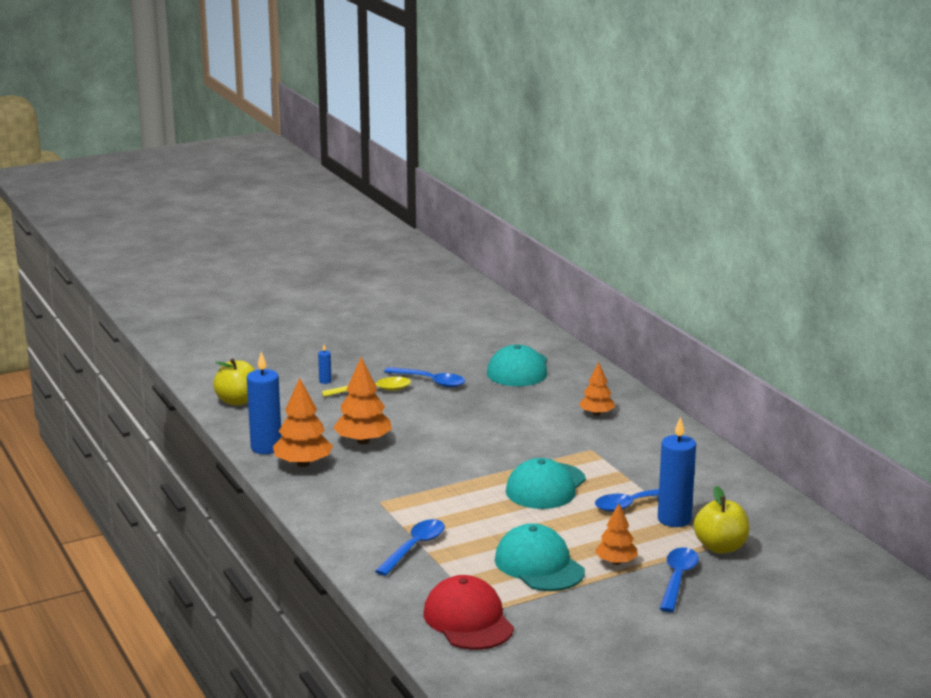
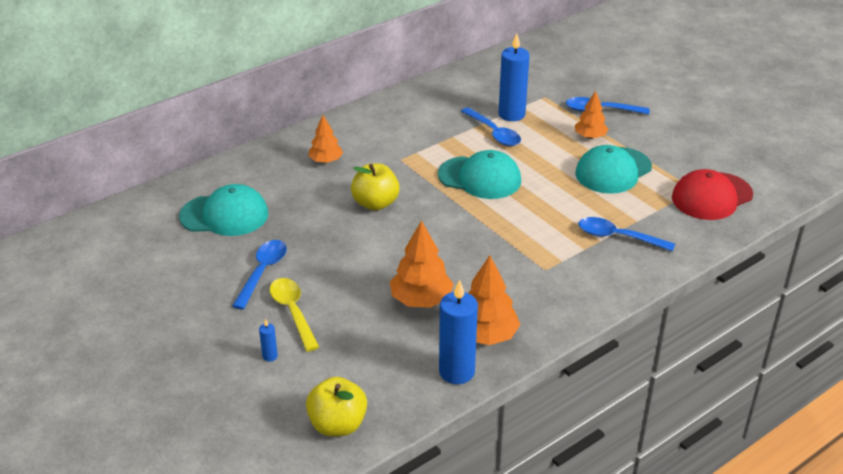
camera: 100 degrees left, 15 degrees up
yellow apple [694,486,749,553] -> yellow apple moved to [351,163,400,211]

